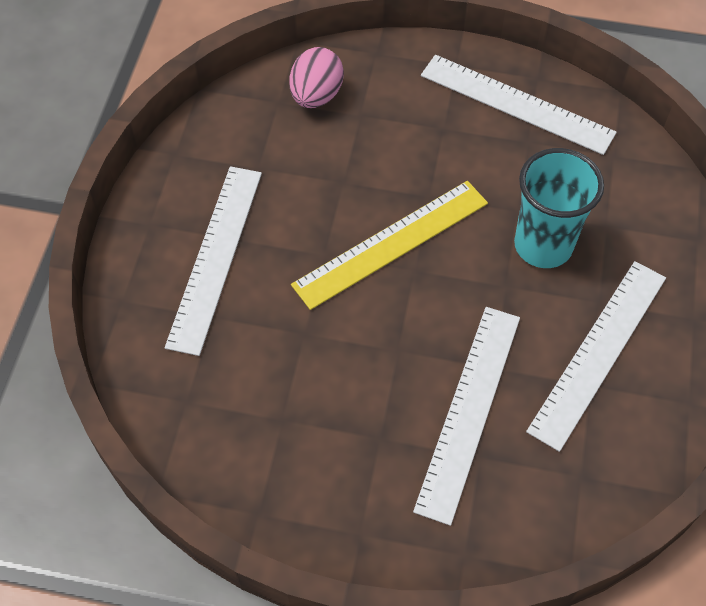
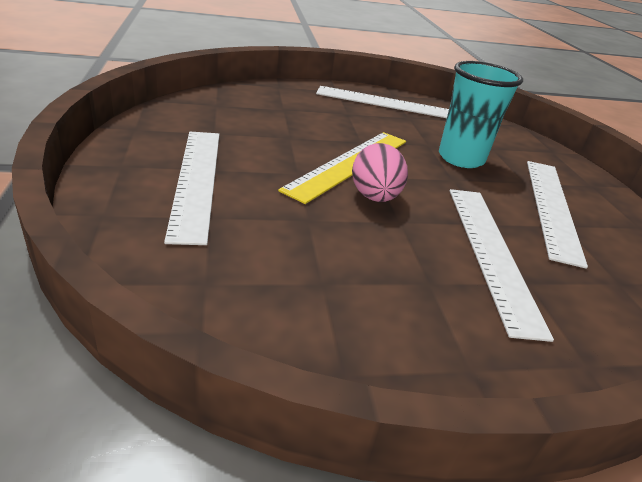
camera: 25 degrees left, 25 degrees down
pink egg [289,47,344,108] -> pink egg moved to [352,143,408,202]

